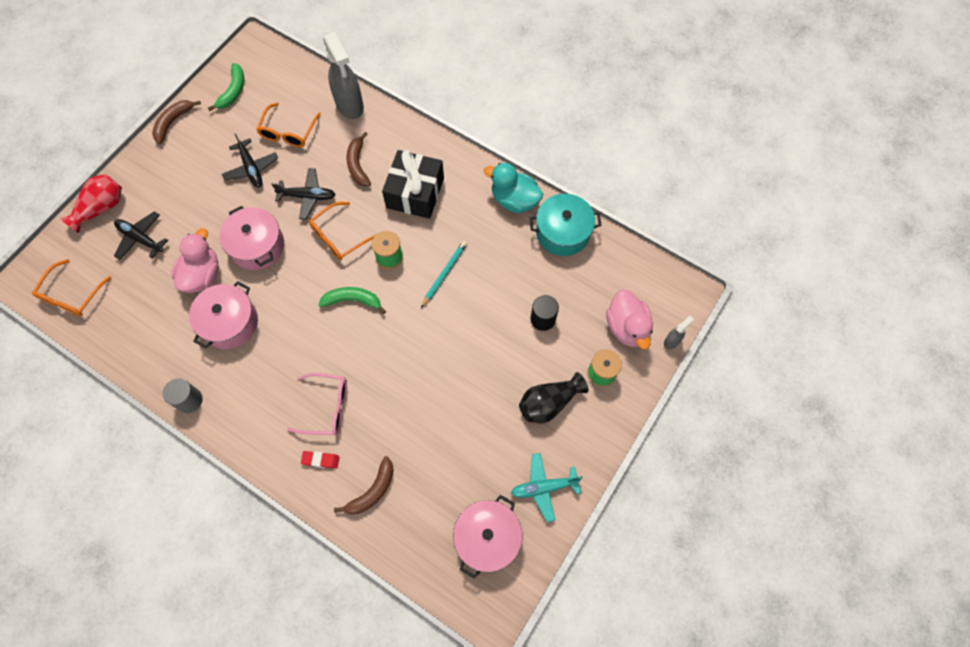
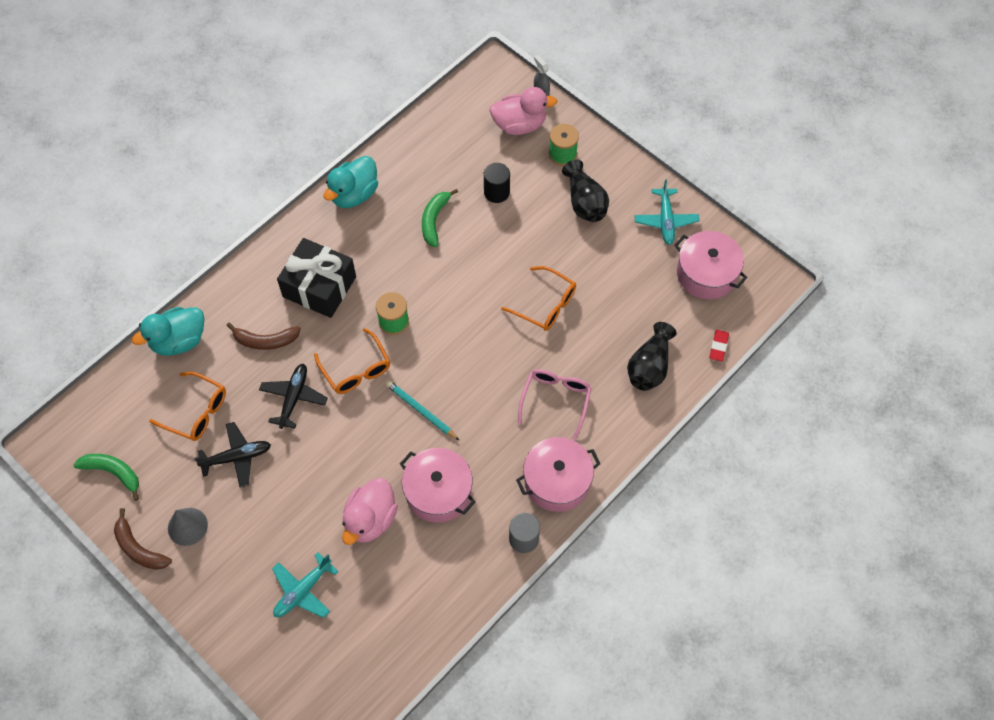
camera: 80 degrees left, 5 degrees down
orange glasses [32,259,111,316] -> orange glasses moved to [501,266,576,331]
red vase [60,174,122,233] -> none
black plane [114,211,168,260] -> turquoise plane [272,552,339,618]
pink duck [171,228,218,293] -> pink duck turned 90 degrees counterclockwise [342,478,398,545]
pink pot [219,206,284,270] -> pink pot moved to [516,437,600,512]
red eraser [301,451,340,469] -> red eraser moved to [709,330,729,362]
green banana [319,287,386,314] -> green banana moved to [422,189,458,247]
grey spray bottle [323,32,364,119] -> turquoise duck [132,307,204,356]
brown banana [334,456,394,514] -> black vase [627,322,677,391]
turquoise pencil [421,241,467,308] -> turquoise pencil moved to [386,380,460,441]
turquoise pot [529,194,602,256] -> none
none -> grey cone [168,508,208,546]

